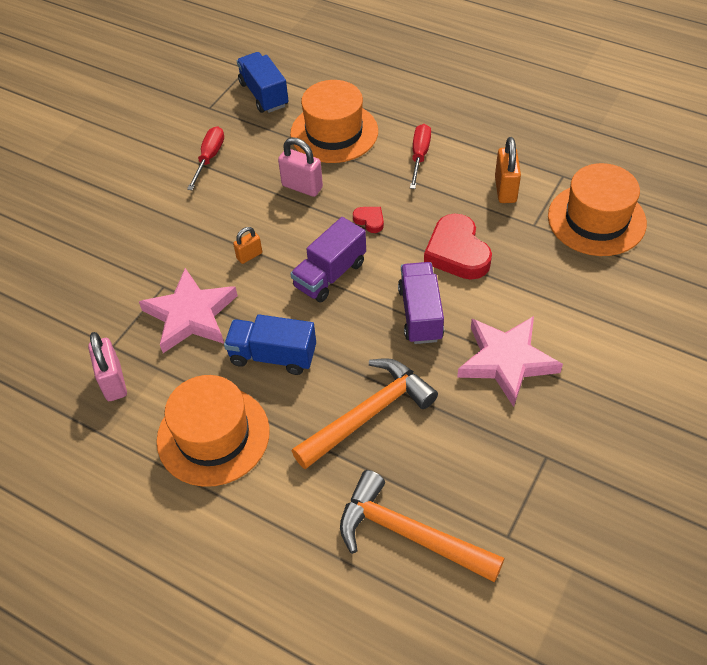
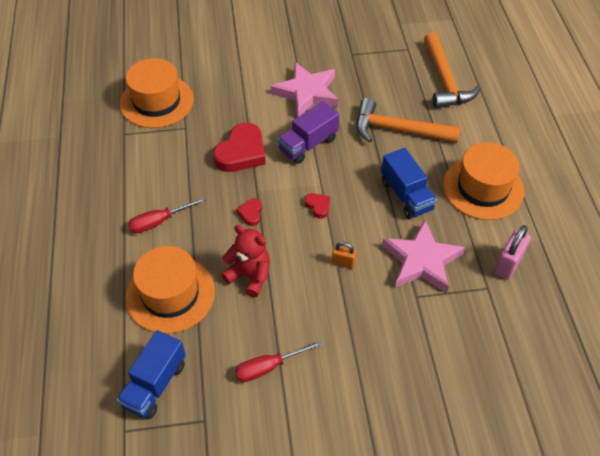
camera: 130 degrees left, 0 degrees up
pink padlock [278,137,323,197] -> red teddy bear [221,225,270,297]
purple truck [290,217,366,302] -> red heart [305,193,330,219]
orange padlock [495,137,521,203] -> none

